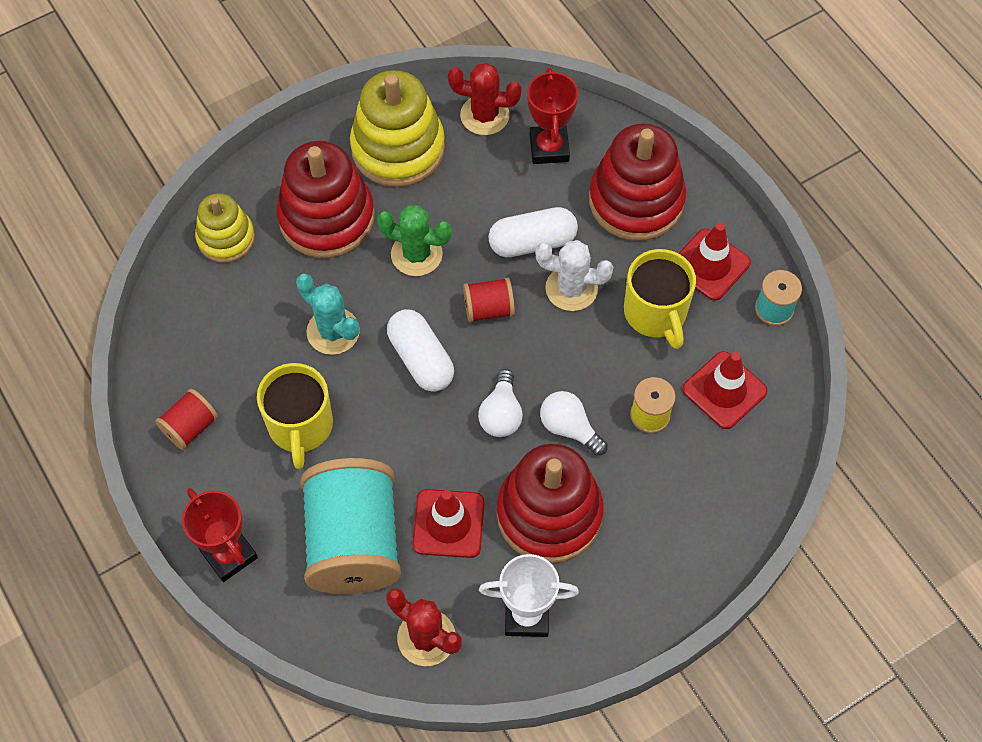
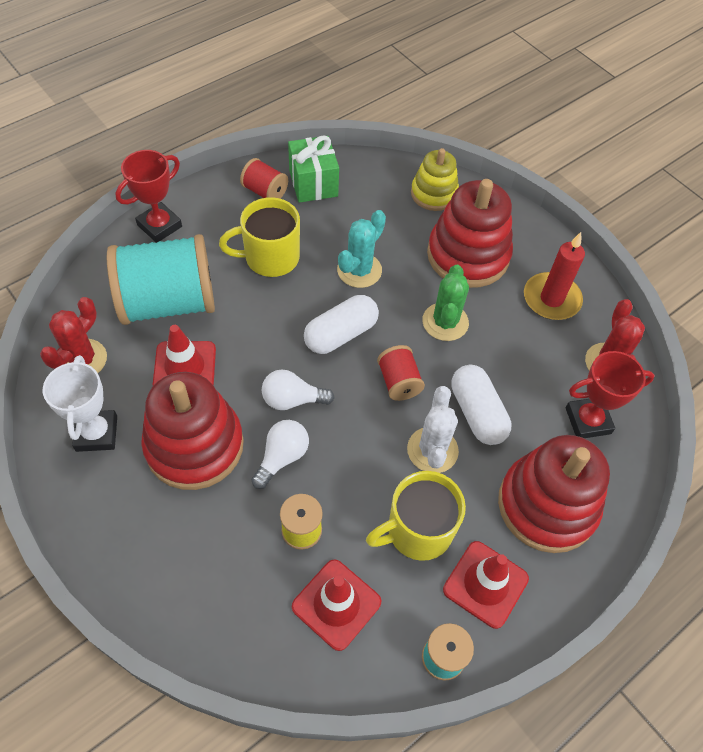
camera: 80 degrees right, 5 degrees down
yellow stacking toy [350,70,445,187] -> red candle [524,232,585,320]
none -> green gift [288,135,339,203]

